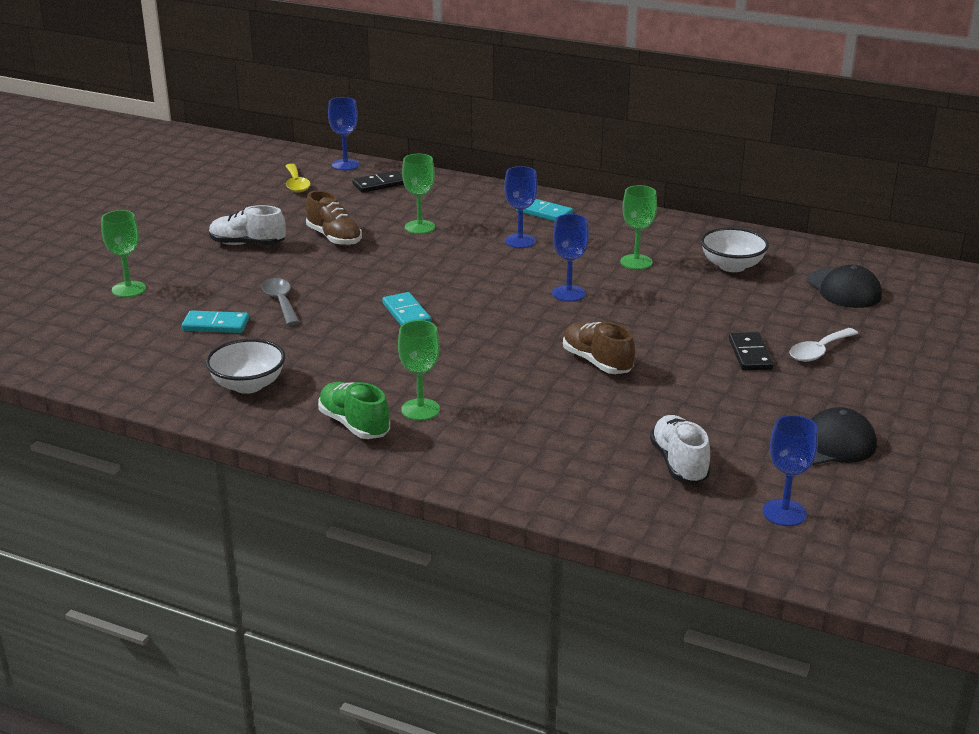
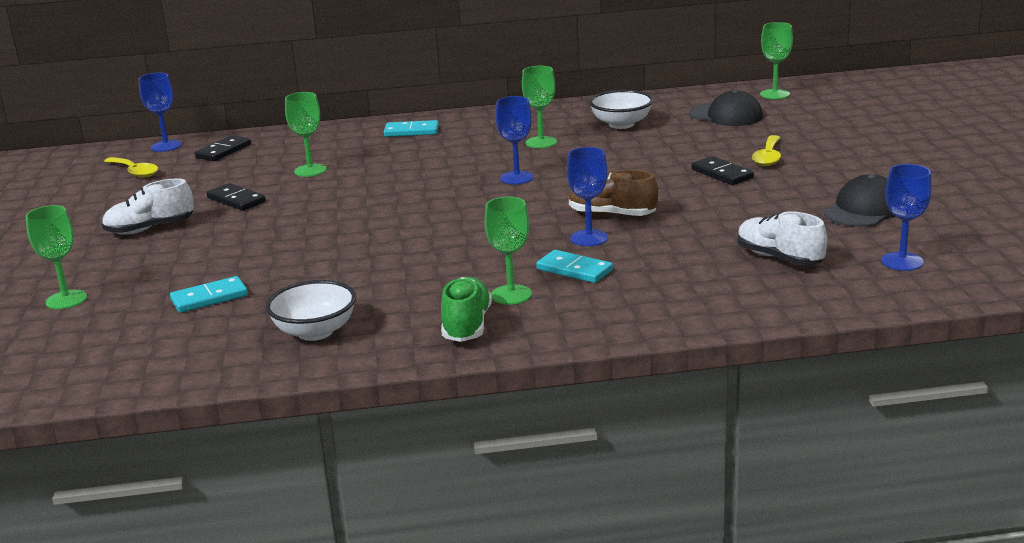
camera: 30 degrees left, 5 degrees down
grey spoon [261,278,299,325] -> none
brown shoe [306,190,362,246] -> black domino [207,183,266,211]
green shoe [318,382,390,439] -> green shoe turned 75 degrees clockwise [441,277,492,342]
turquoise domino [382,292,431,325] -> turquoise domino moved to [536,250,613,283]
blue goblet [504,166,538,248] -> blue goblet moved to [567,147,608,246]
white spoon [790,328,858,362] -> yellow spoon [752,135,781,166]
none -> green goblet [760,22,793,99]

